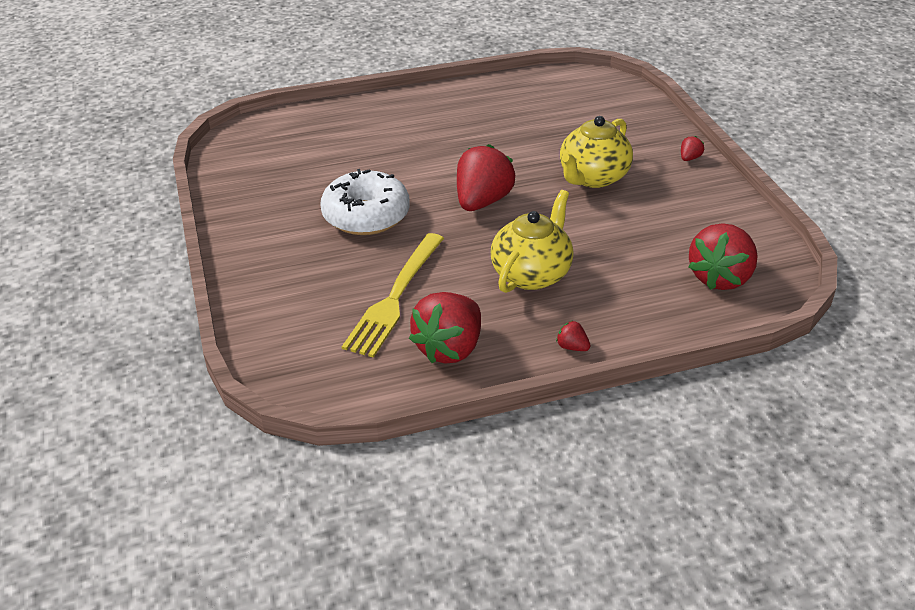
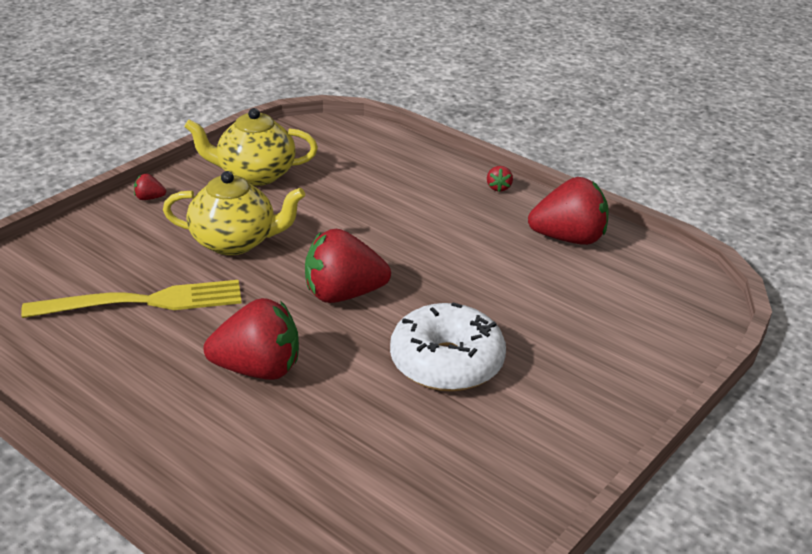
camera: 125 degrees left, 5 degrees down
yellow fork [342,233,444,358] -> yellow fork moved to [21,280,242,318]
yellow teapot [490,190,574,293] -> yellow teapot moved to [184,108,318,186]
red strawberry [688,223,758,290] -> red strawberry moved to [204,298,299,380]

